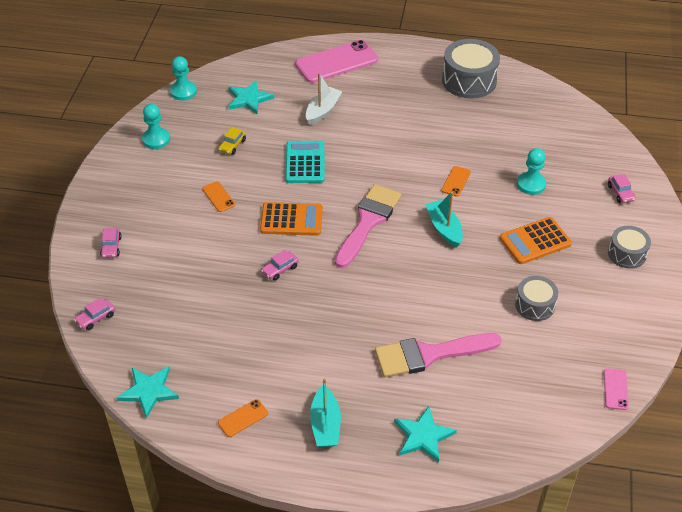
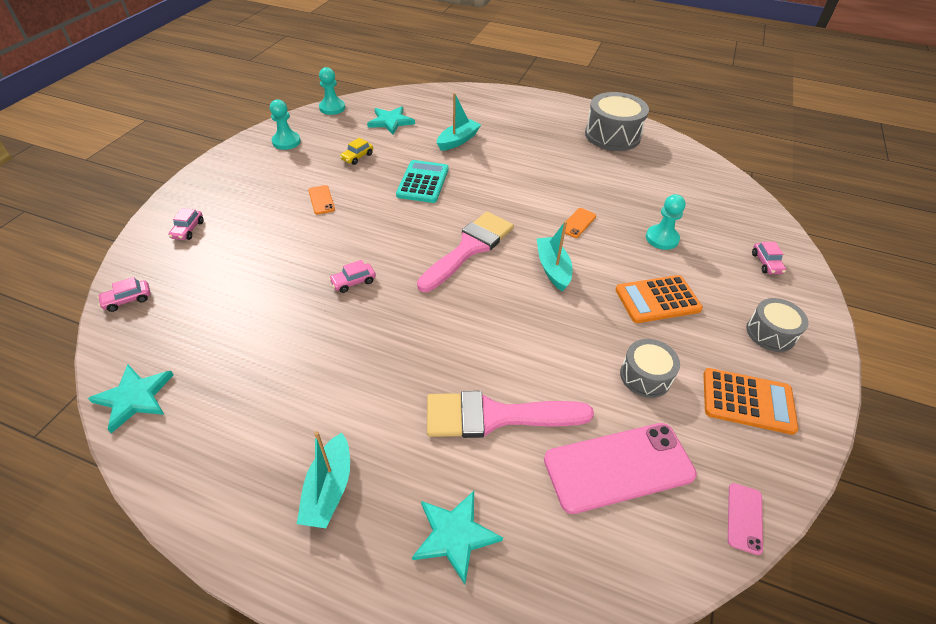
camera: 10 degrees right, 0 degrees up
orange phone [218,399,268,437] -> none
orange calculator [260,202,323,236] -> orange calculator moved to [703,368,799,435]
pink phone [295,40,378,83] -> pink phone moved to [544,423,697,514]
white boat [306,73,342,125] -> turquoise boat [437,93,481,151]

